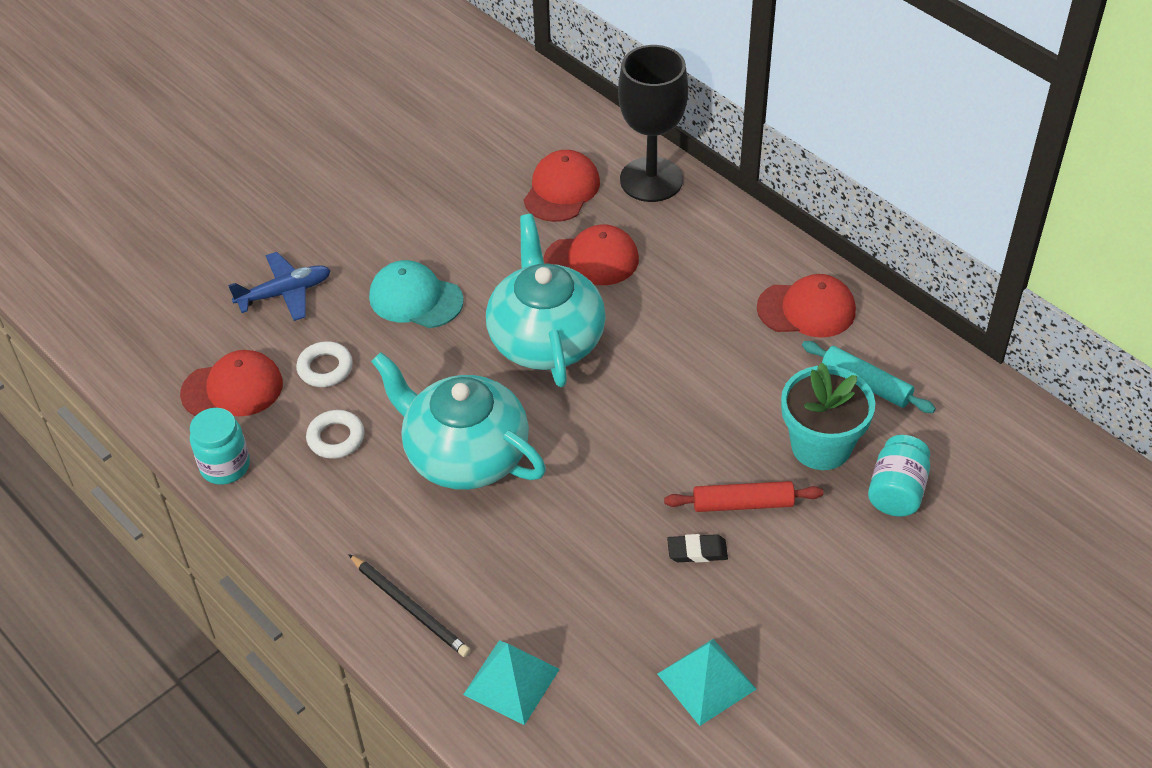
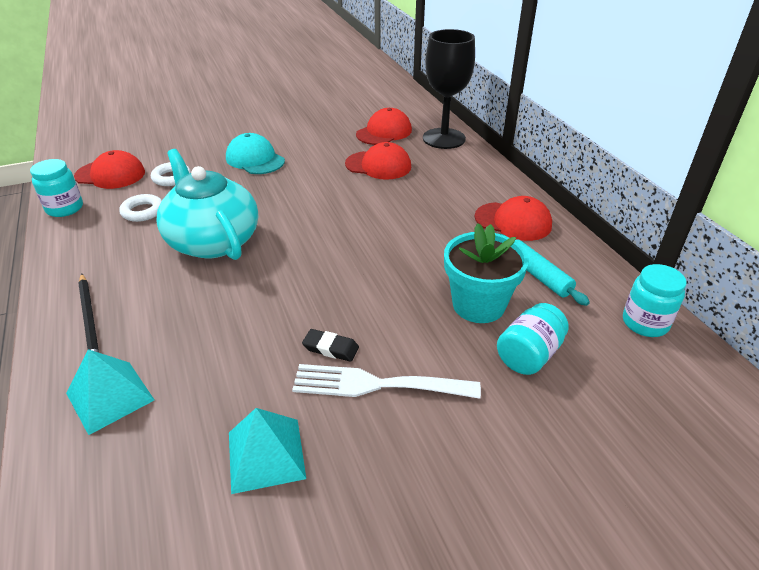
camera: 20 degrees right, 10 degrees down
blue plane [228,252,331,321] -> none
turquoise teapot [486,214,606,387] -> none
red rolling pin [664,481,823,512] -> none
none -> white fork [292,364,481,399]
none -> turquoise jar [623,264,687,337]

